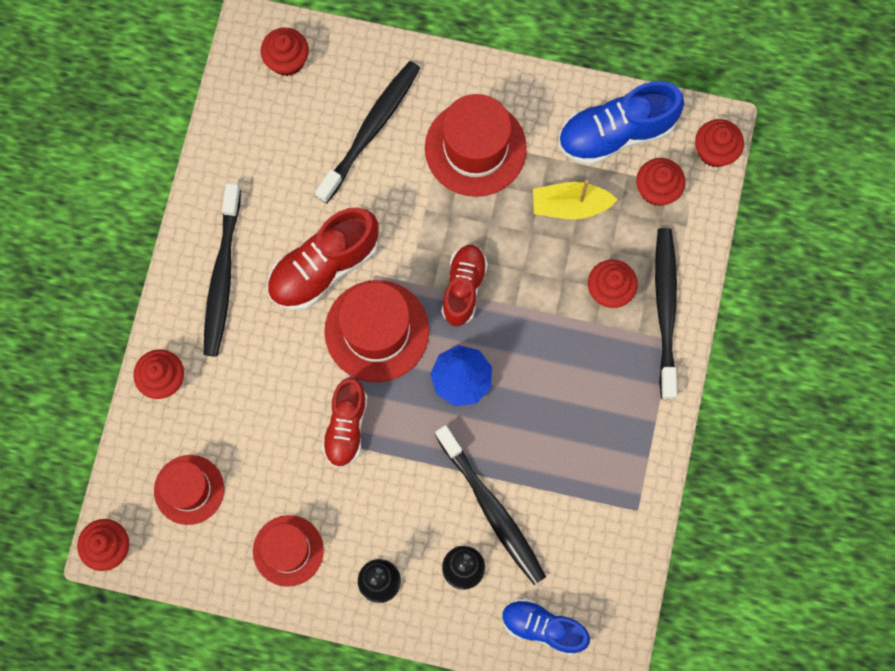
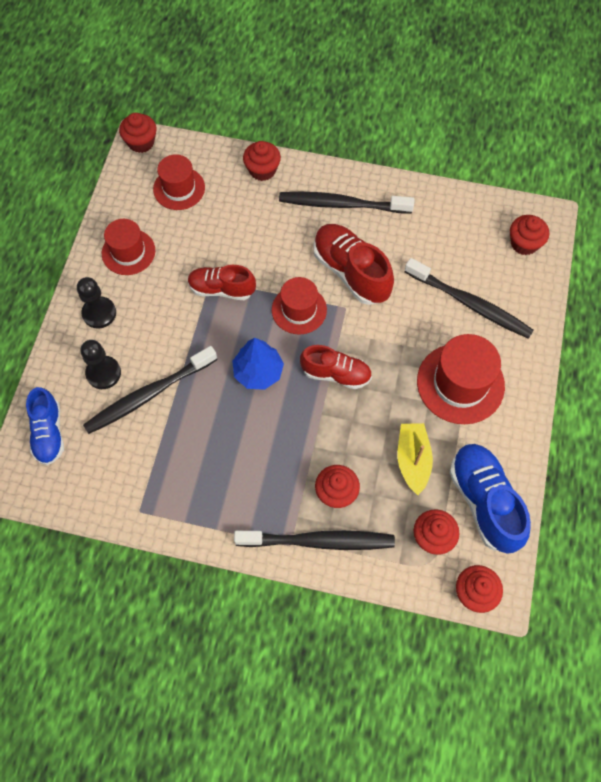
camera: 90 degrees right, 10 degrees down
red hat [324,280,429,382] -> red hat [272,277,327,335], size x0.66
blue shoe [502,599,590,655] -> blue shoe turned 150 degrees clockwise [26,387,64,465]

